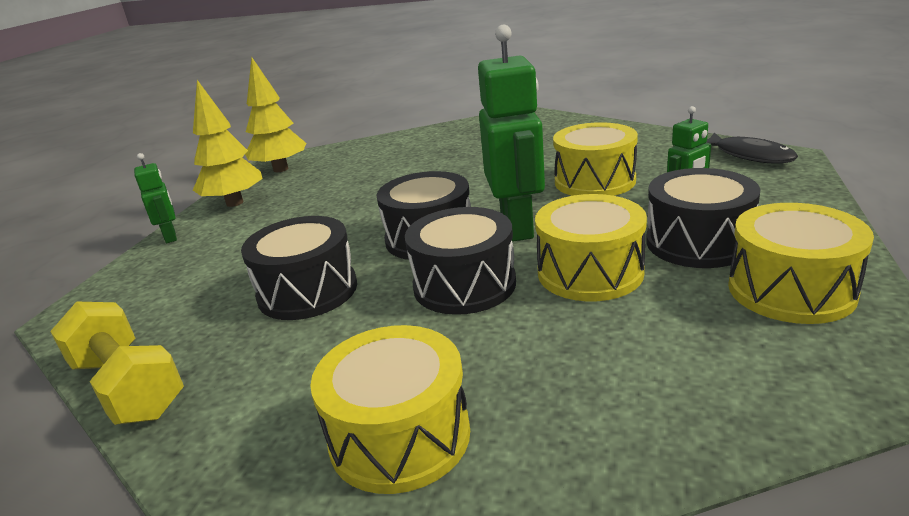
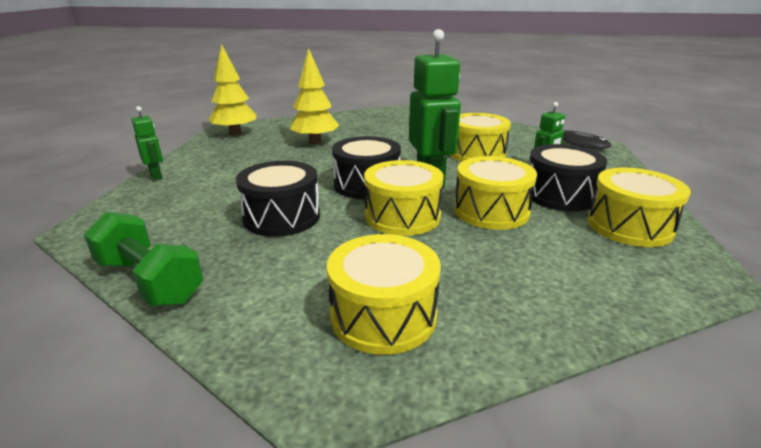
camera: 10 degrees left, 0 degrees up
yellow dumbbell [50,302,184,425] -> green dumbbell [84,212,204,306]
yellow tree [193,80,263,207] -> yellow tree moved to [290,48,339,144]
black drum [405,207,516,315] -> yellow drum [364,160,444,236]

